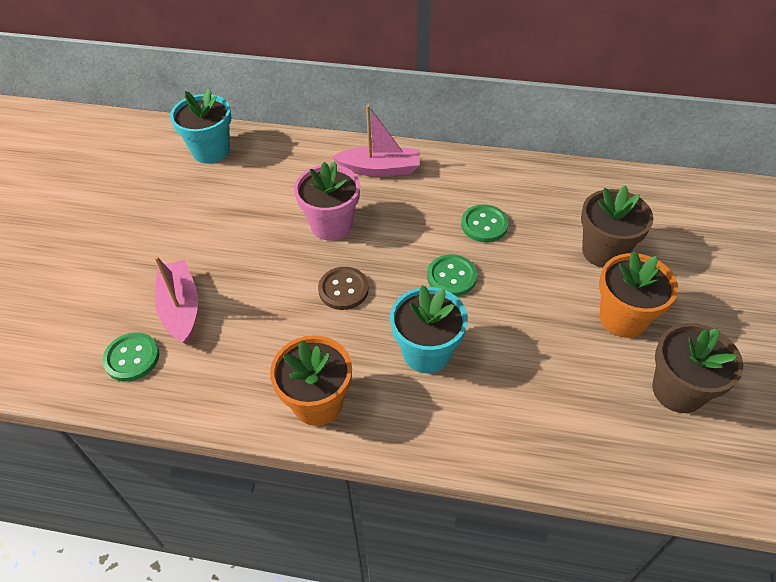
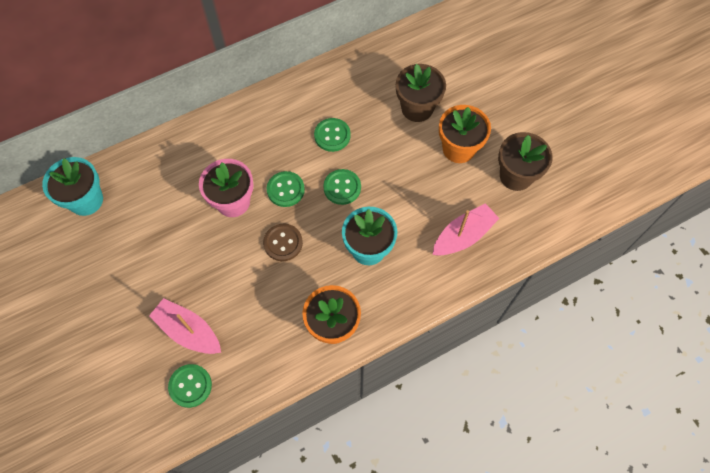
camera: 40 degrees left, 15 degrees up
pink boat [332,105,420,176] -> pink boat moved to [433,203,500,256]
none -> green button [267,171,305,207]

